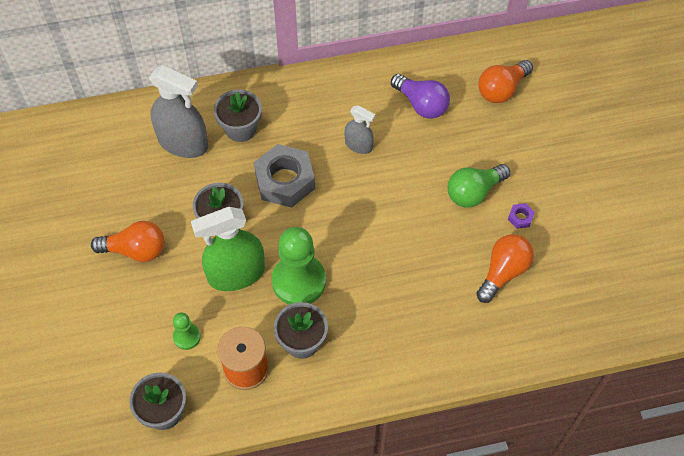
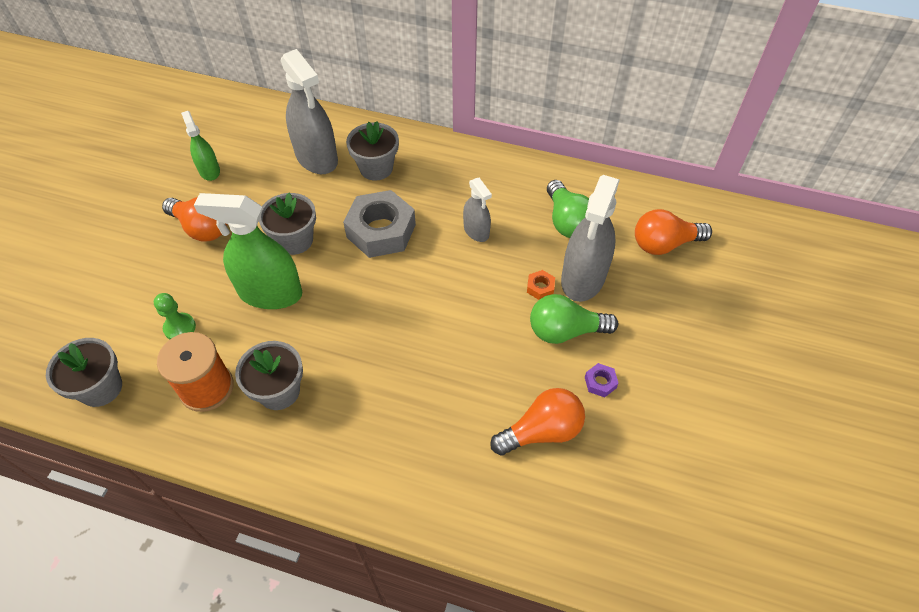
camera: 30 degrees right, 5 degrees down
green pawn [272,227,326,305] -> none
purple light bulb [391,74,450,119] -> green light bulb [547,180,589,238]
none -> green spray bottle [181,111,220,181]
none -> orange nut [527,270,555,300]
none -> grey spray bottle [561,175,620,302]

